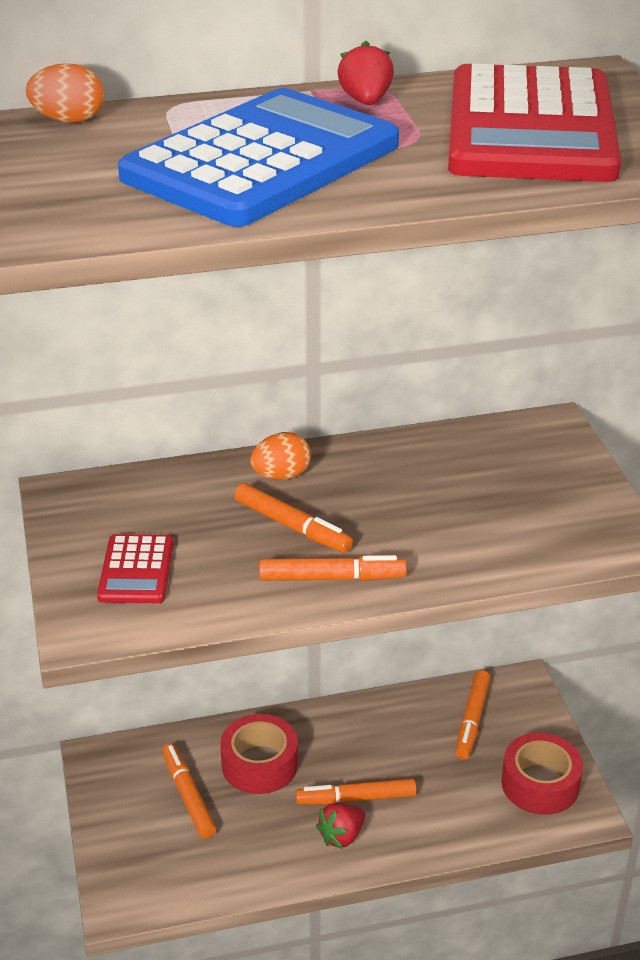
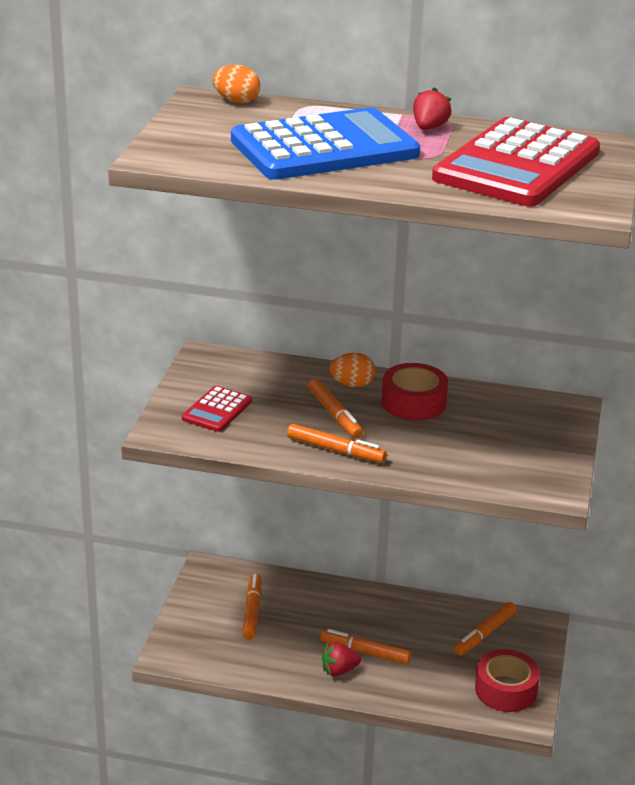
camera: 25 degrees right, 5 degrees down
red tape [220,714,298,794] -> red tape moved to [382,363,448,421]

